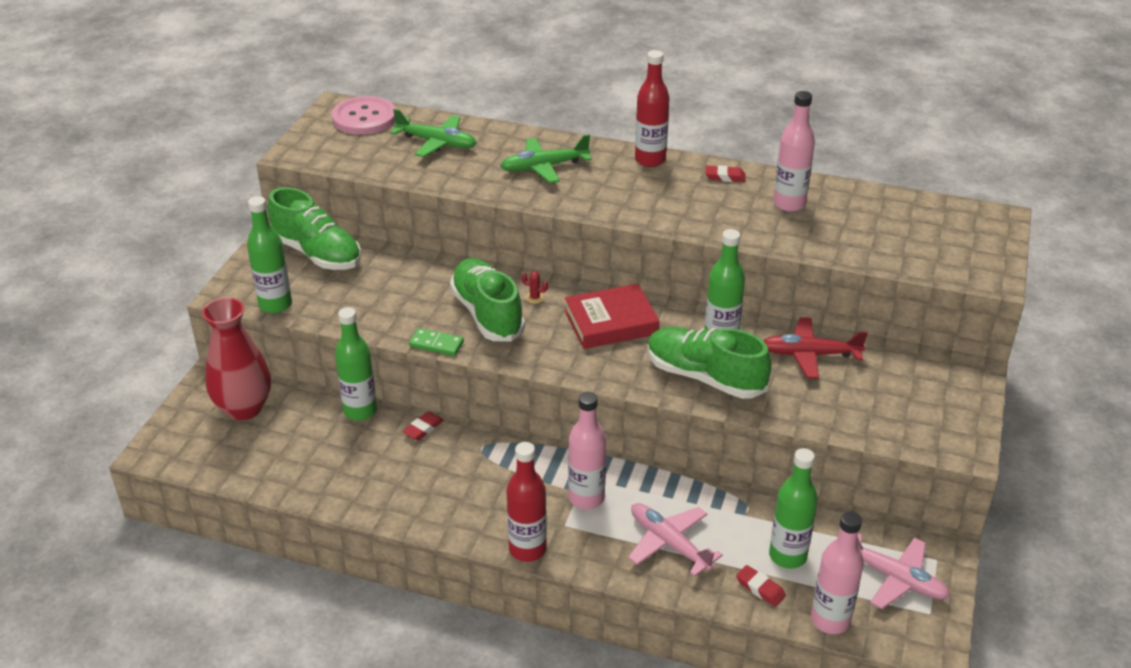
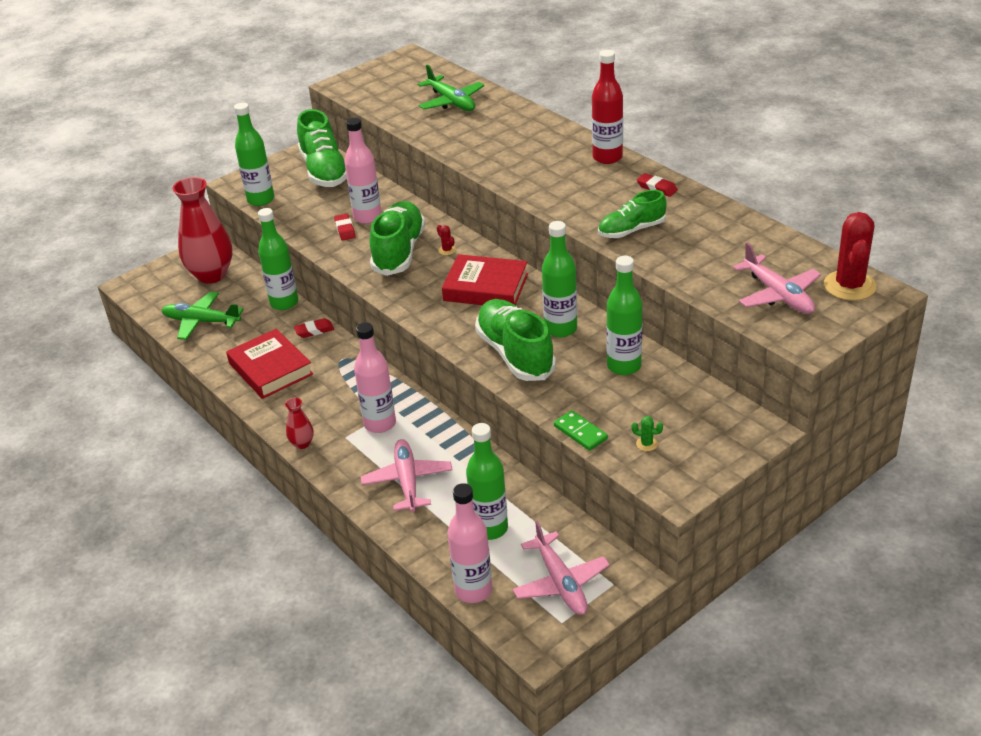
camera: 35 degrees right, 0 degrees up
pink button [332,96,396,135] -> none
green domino [409,328,464,356] -> green domino moved to [554,410,608,451]
green plane [500,134,592,183] -> green plane moved to [162,292,244,340]
red bottle [506,442,547,562] -> red vase [285,398,314,449]
red eraser [736,565,786,607] -> red eraser moved to [334,213,355,241]
red plane [763,317,868,379] -> green bottle [606,256,642,375]
pink bottle [773,91,815,212] -> pink bottle moved to [345,118,382,224]
none -> red book [226,329,313,399]
none -> green shoe [598,190,666,238]
none -> green cactus [632,416,663,451]
none -> pink plane [733,242,821,314]
none -> red cactus [824,212,876,301]

